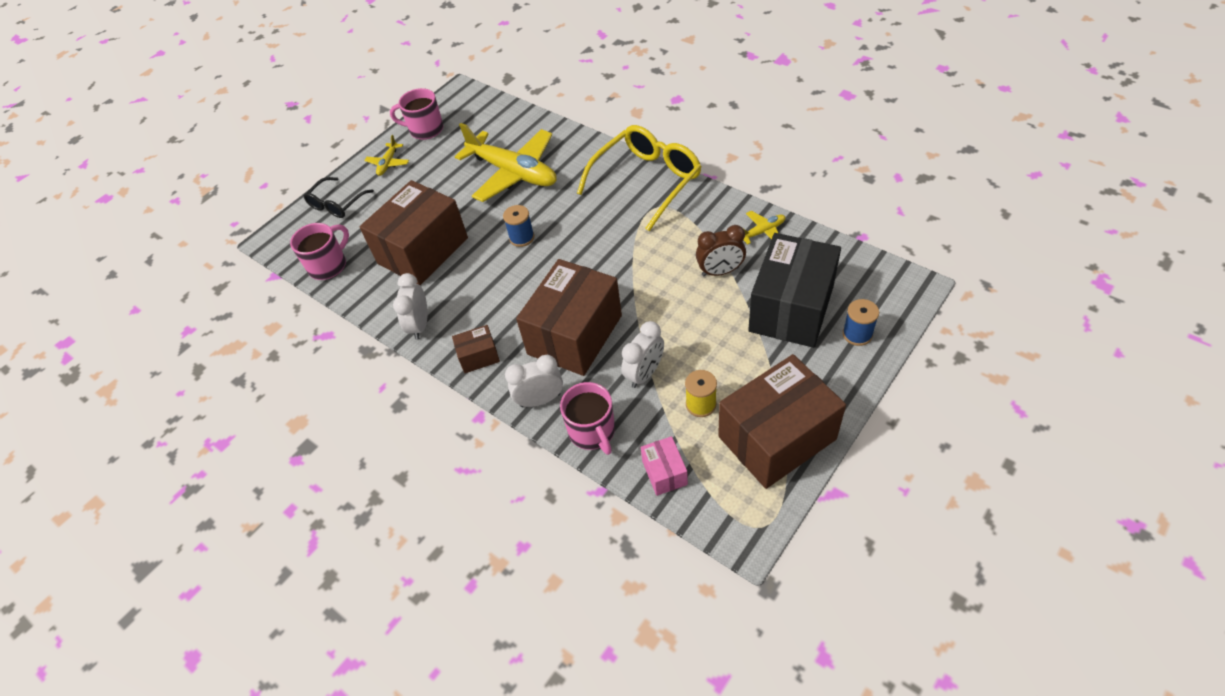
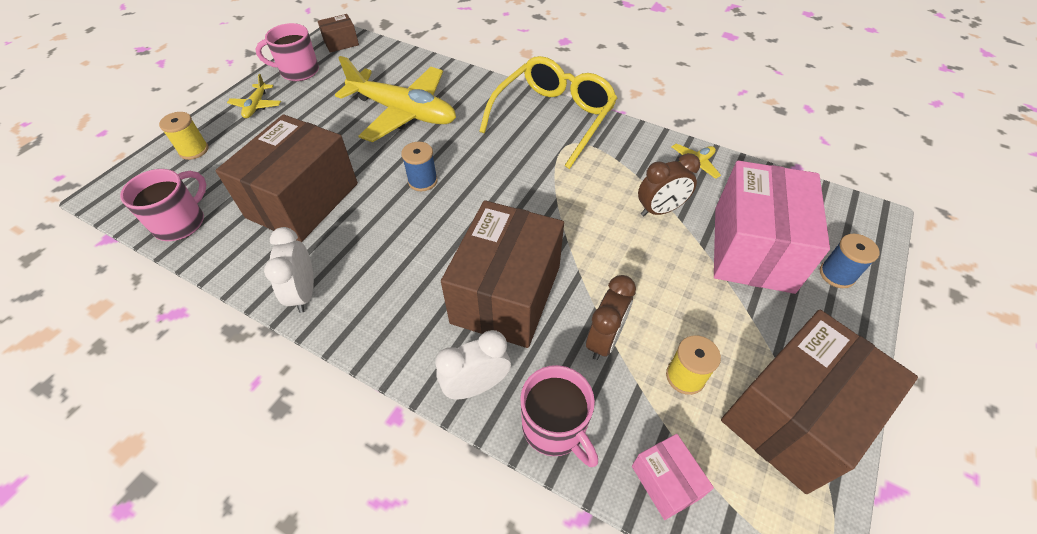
camera: 15 degrees left, 0 degrees up
black glasses [304,177,374,218] -> yellow spool [159,112,209,160]
brown box [452,325,500,373] -> brown box moved to [318,14,359,53]
white clock [621,321,664,388] -> brown clock [586,275,636,360]
black box [748,233,841,348] -> pink box [714,160,830,294]

